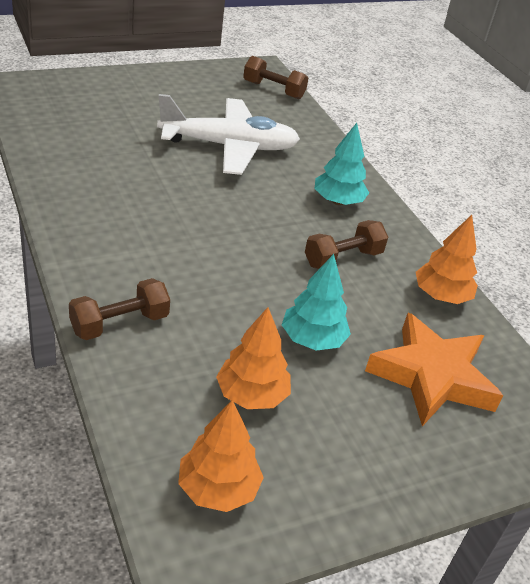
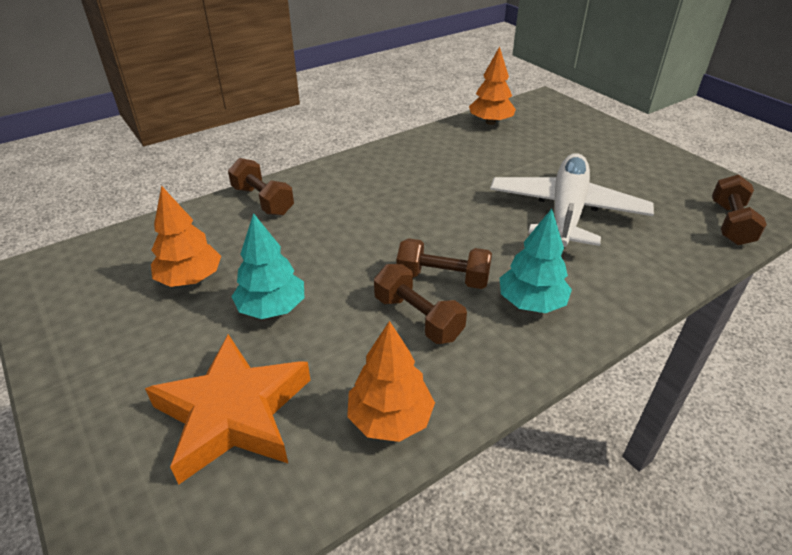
camera: 85 degrees right, 0 degrees up
white plane [157,94,300,175] -> white plane turned 150 degrees counterclockwise [490,153,654,248]
orange tree [178,400,264,512] -> orange tree moved to [469,46,516,125]
none -> brown dumbbell [397,238,492,289]

